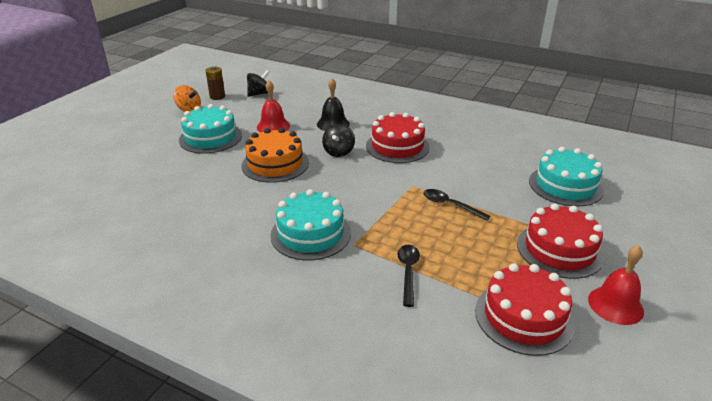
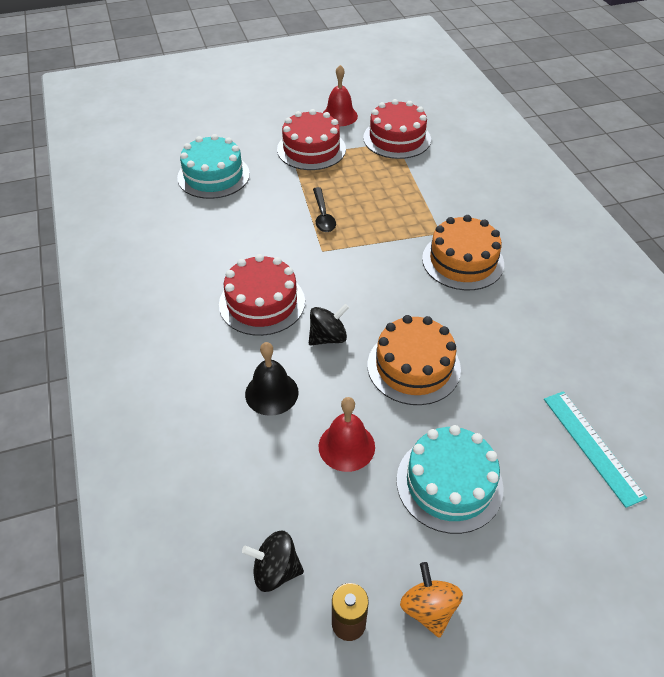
camera: 135 degrees left, 15 degrees up
turquoise cake [270,189,351,261] -> orange cake [422,215,504,290]
black spoon [398,245,420,307] -> none
none -> turquoise ruler [544,391,647,508]

